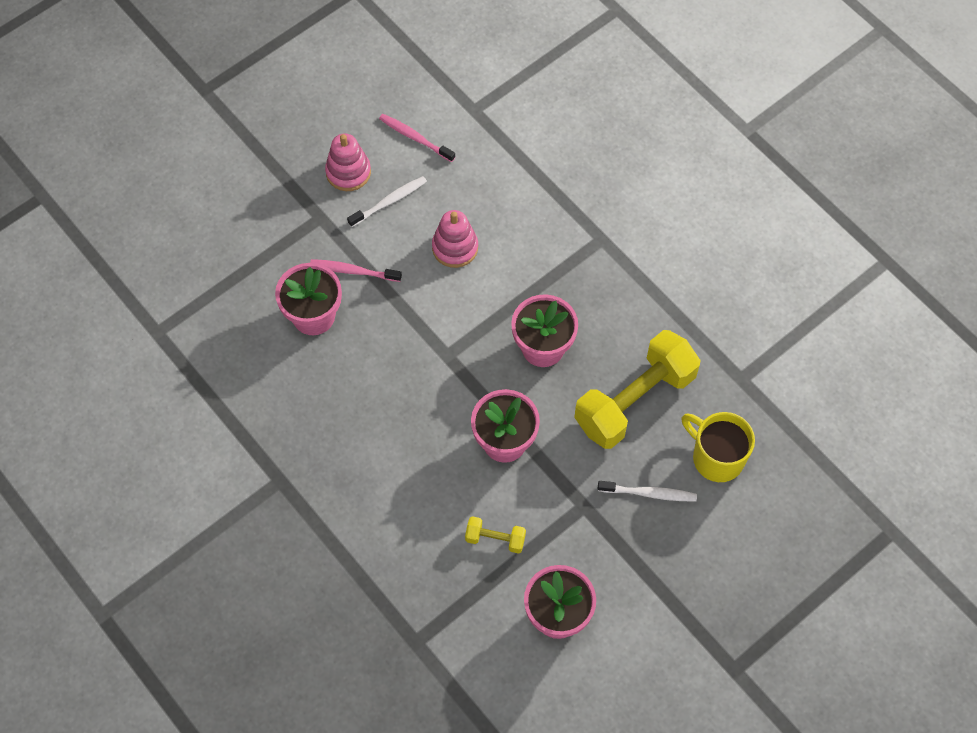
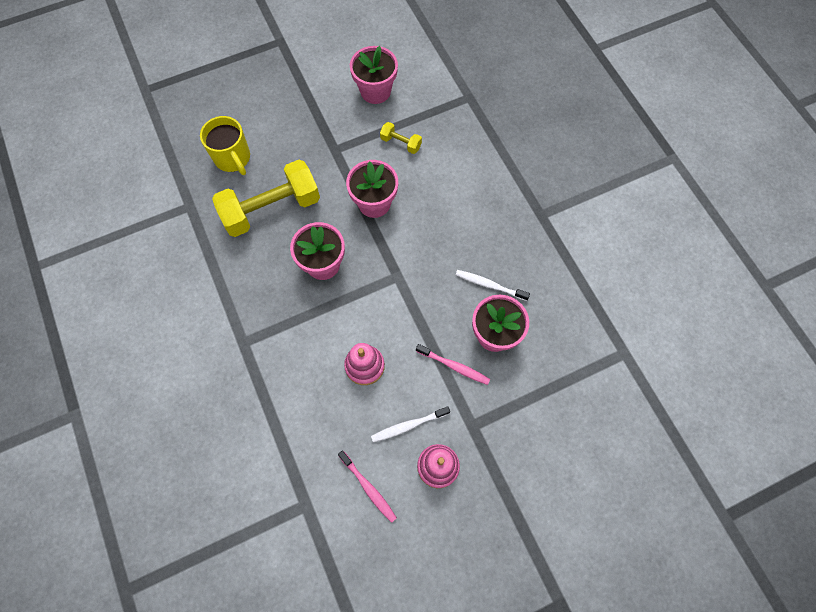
camera: 165 degrees left, 5 degrees up
white toothbrush [598,481,697,501] -> white toothbrush moved to [456,270,530,301]

